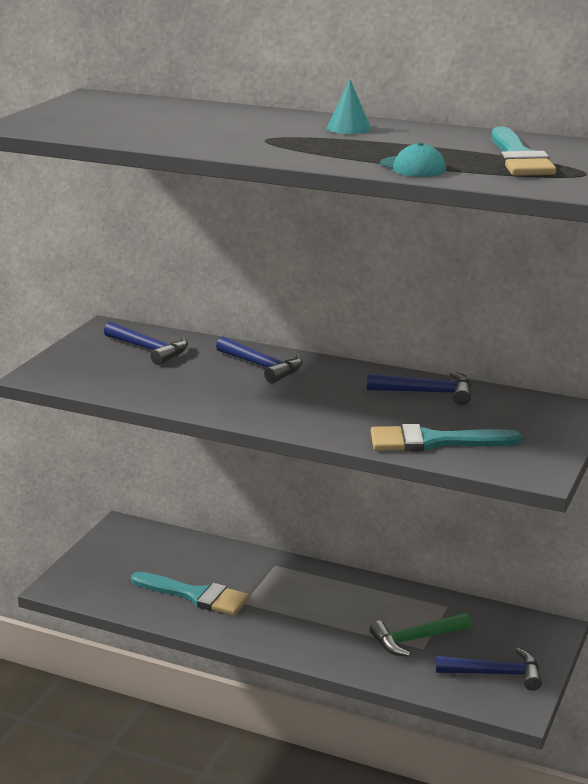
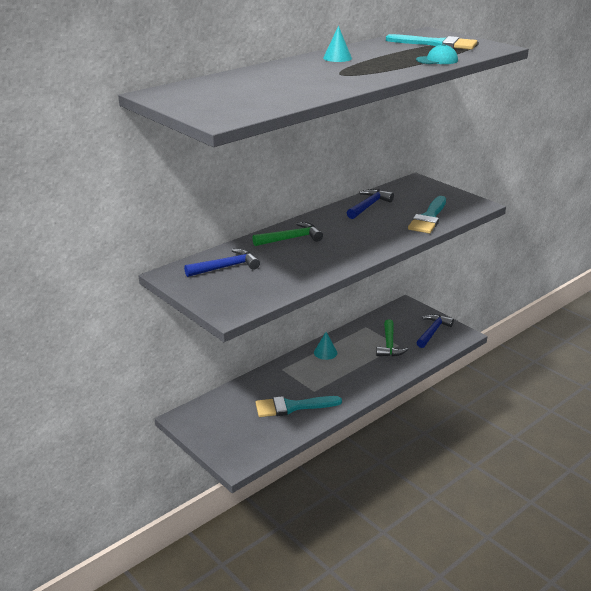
camera: 65 degrees left, 5 degrees up
turquoise brush [131,572,250,615] -> turquoise brush turned 150 degrees counterclockwise [256,396,342,417]
blue hammer [216,336,303,384] -> green hammer [252,222,323,246]
none -> turquoise cone [314,332,337,360]

